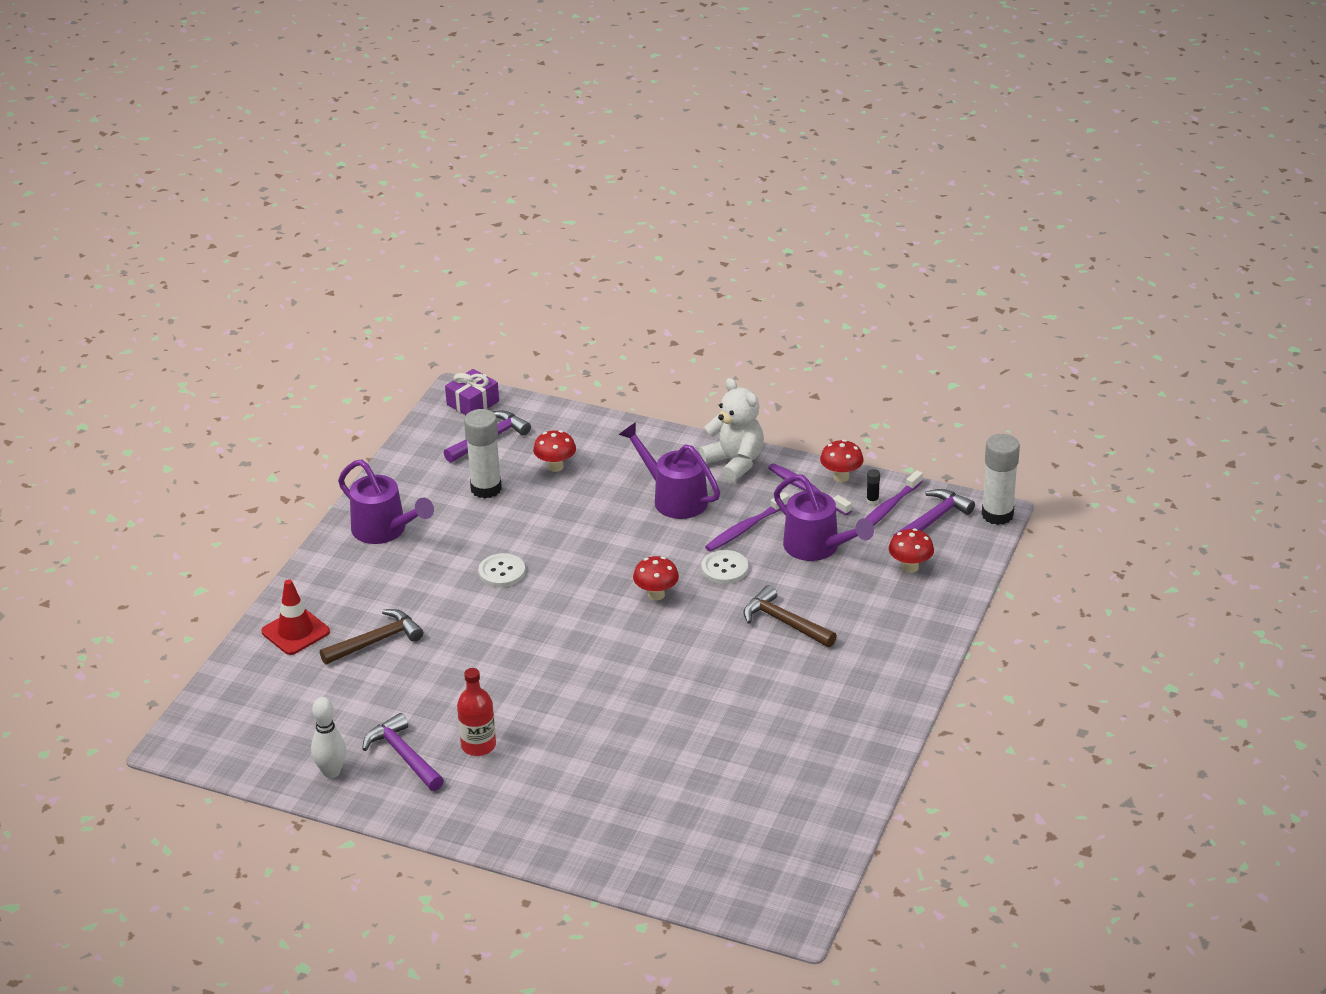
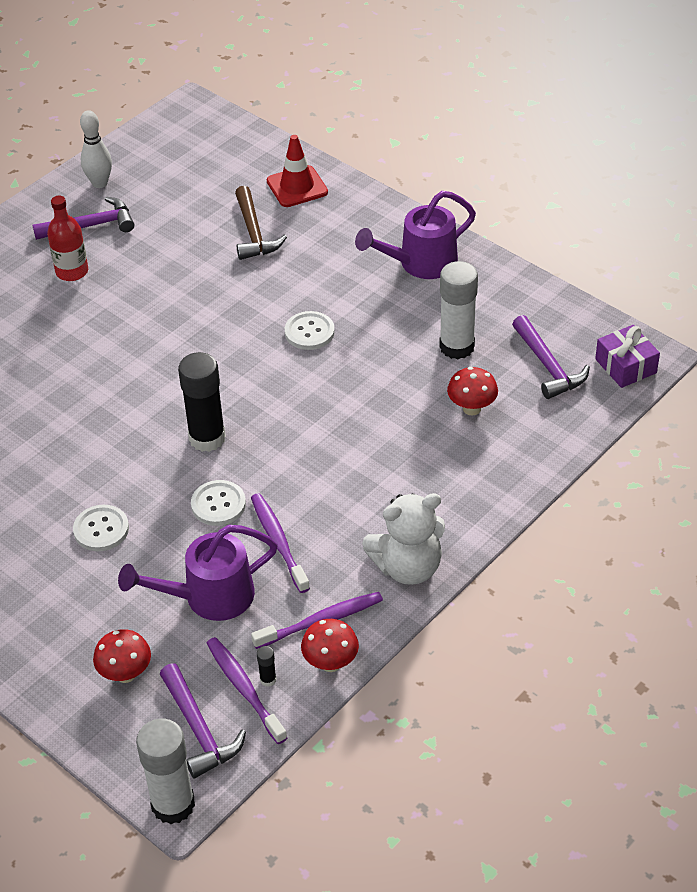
camera: 110 degrees right, 10 degrees up
purple watering can [619,422,720,519] -> none
red mushroom [633,556,679,601] -> black glue stick [178,352,226,452]
brown hammer [744,585,837,647] -> white button [73,505,129,551]

